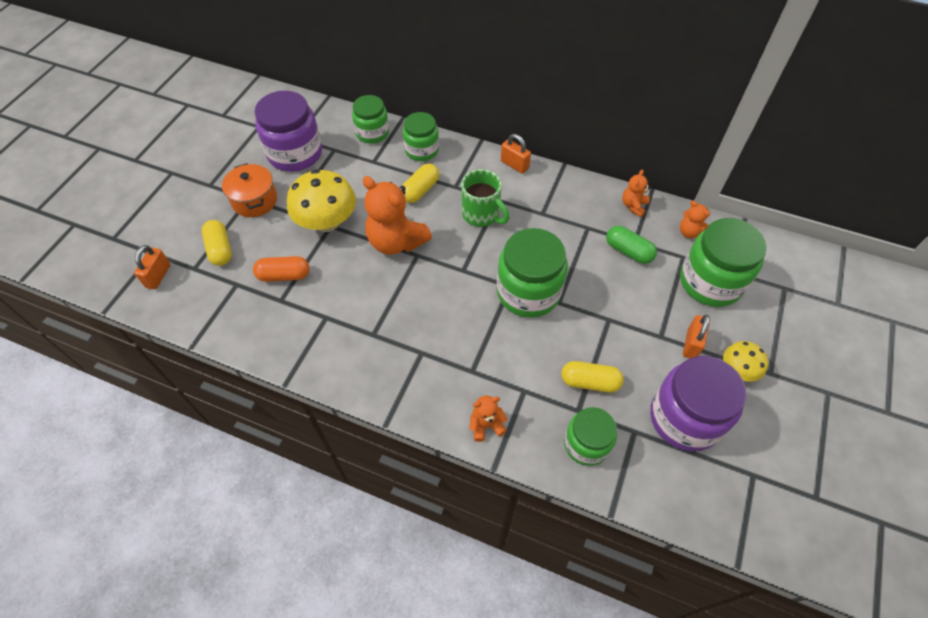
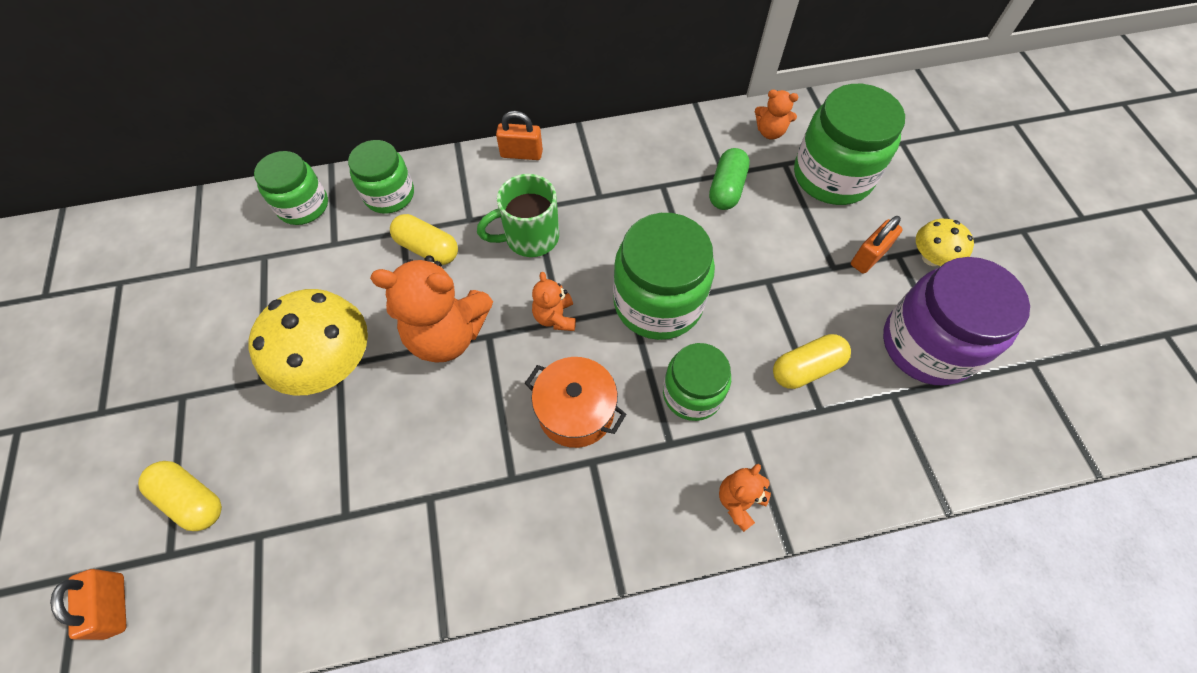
camera: 35 degrees left, 5 degrees up
orange pot [222,163,277,217] -> orange pot moved to [525,357,626,448]
orange capsule [253,256,310,282] -> none
purple jar [255,91,322,172] -> none
yellow capsule [402,163,439,203] -> yellow capsule turned 60 degrees counterclockwise [390,214,458,265]
green mug [461,169,510,227] -> green mug turned 150 degrees clockwise [477,174,559,257]
green jar [564,407,617,466] -> green jar moved to [663,343,731,421]
green capsule [606,226,657,264] -> green capsule turned 75 degrees counterclockwise [709,148,750,210]
orange teddy bear [622,169,650,217] -> orange teddy bear moved to [532,272,576,331]
orange padlock [683,315,710,358] -> orange padlock turned 60 degrees clockwise [851,216,903,274]

